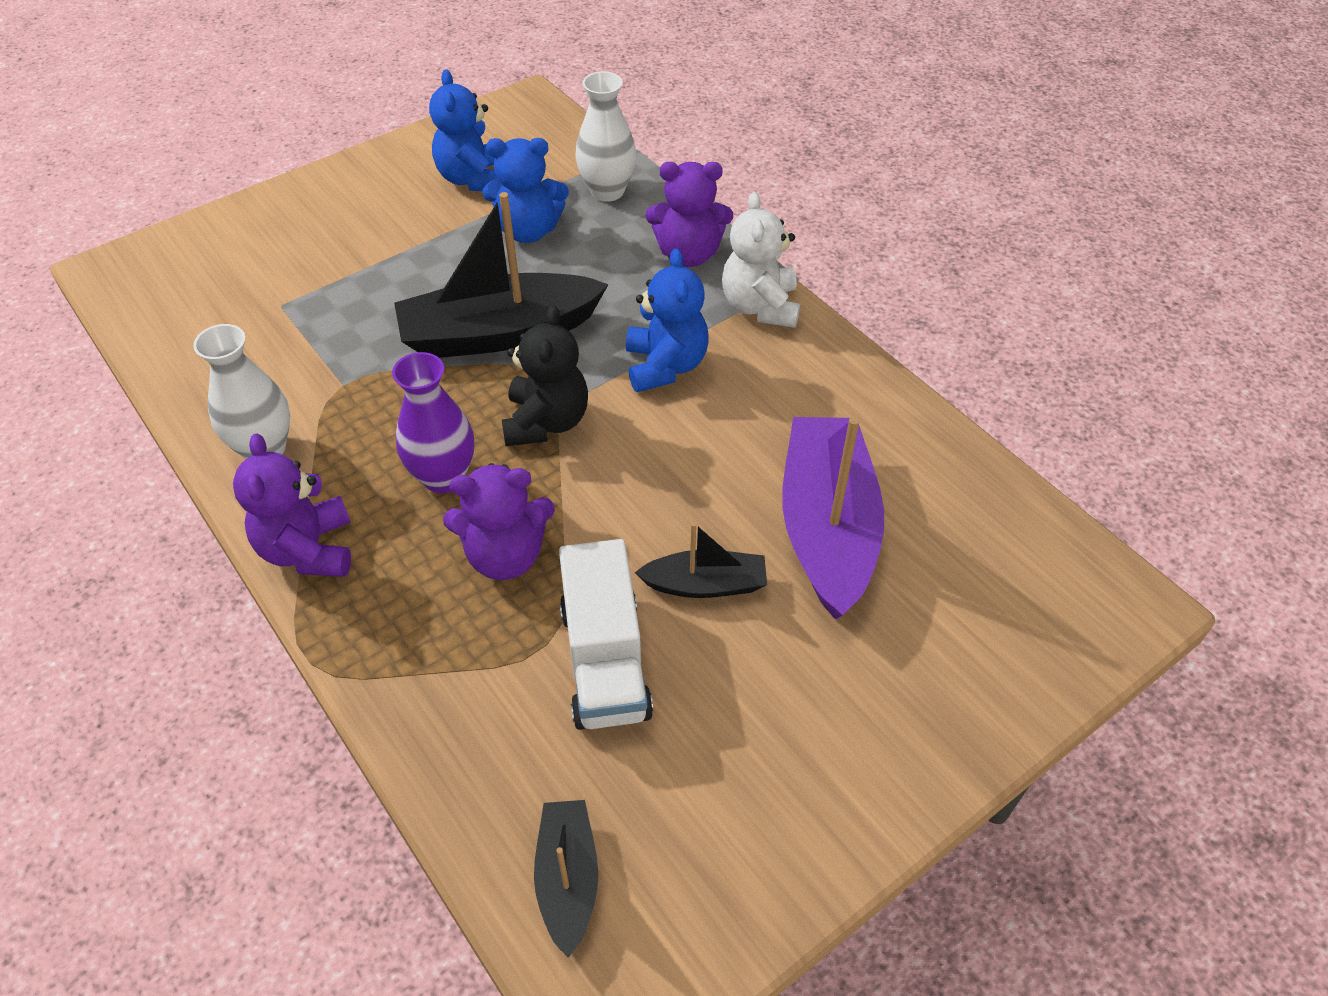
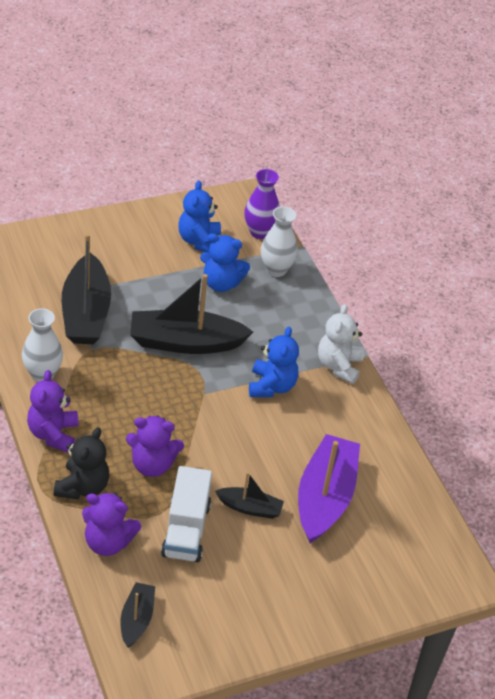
camera: 10 degrees right, 5 degrees down
purple vase [392,352,474,493] -> purple vase moved to [244,169,280,239]
black teddy bear [502,305,588,446] -> black teddy bear moved to [54,427,109,500]
purple teddy bear [646,162,733,267] -> purple teddy bear moved to [82,492,141,556]
none -> black boat [62,233,111,344]

